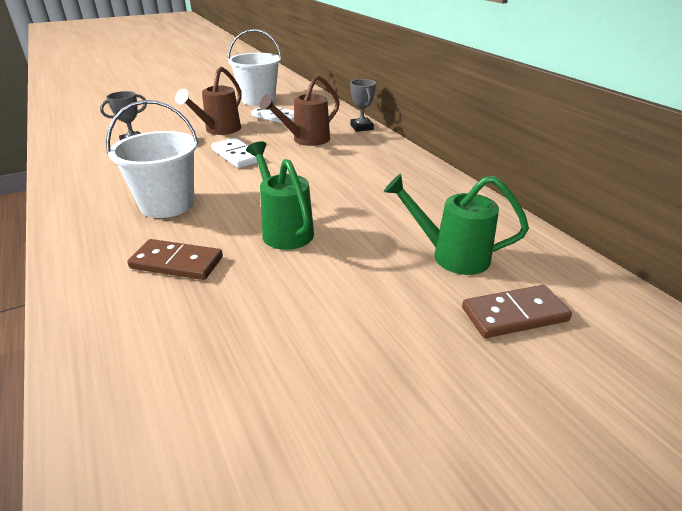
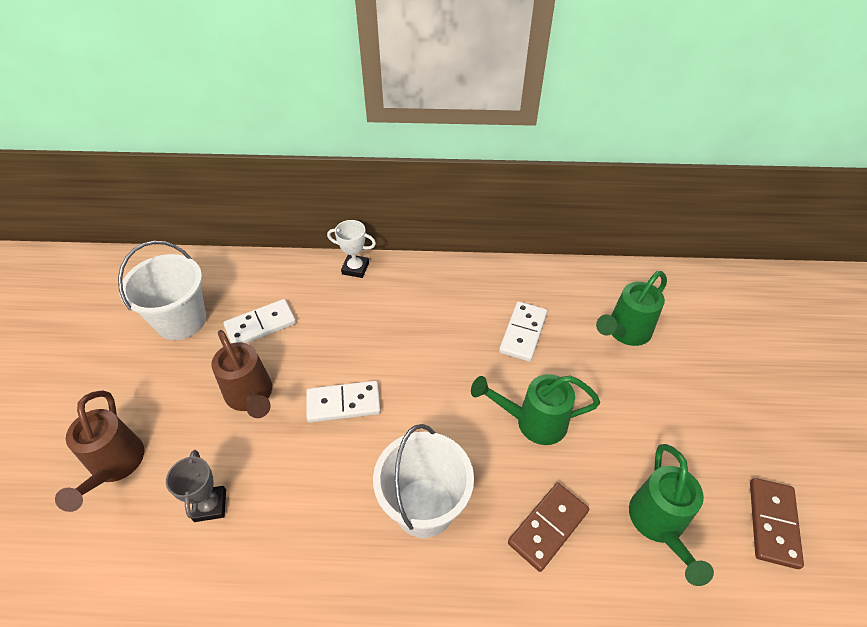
camera: 60 degrees left, 15 degrees up
brown watering can [259,75,340,146] -> brown watering can moved to [55,390,144,512]
grey trophy [350,79,376,132] -> white trophy [327,220,376,278]
brown domino [462,285,572,338] -> brown domino moved to [750,478,804,569]
none -> white domino [499,302,547,362]
none -> green watering can [629,444,714,586]

